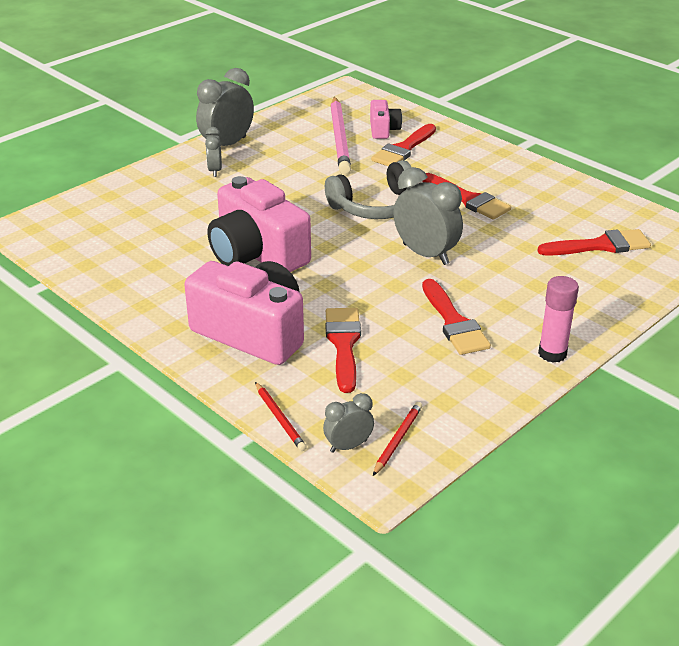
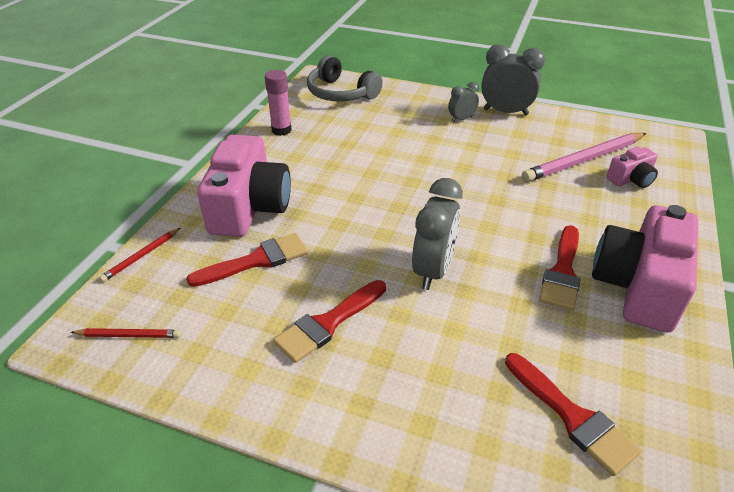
camera: 65 degrees right, 5 degrees up
pink camera [208,176,311,272] -> pink camera moved to [592,205,698,333]
grey clock [323,393,374,453] -> none
grey headphones [325,160,416,219] -> grey headphones moved to [307,55,383,101]
red brush [371,124,436,166] -> none
pink glue stick [538,276,579,363] -> pink glue stick moved to [265,70,292,136]

